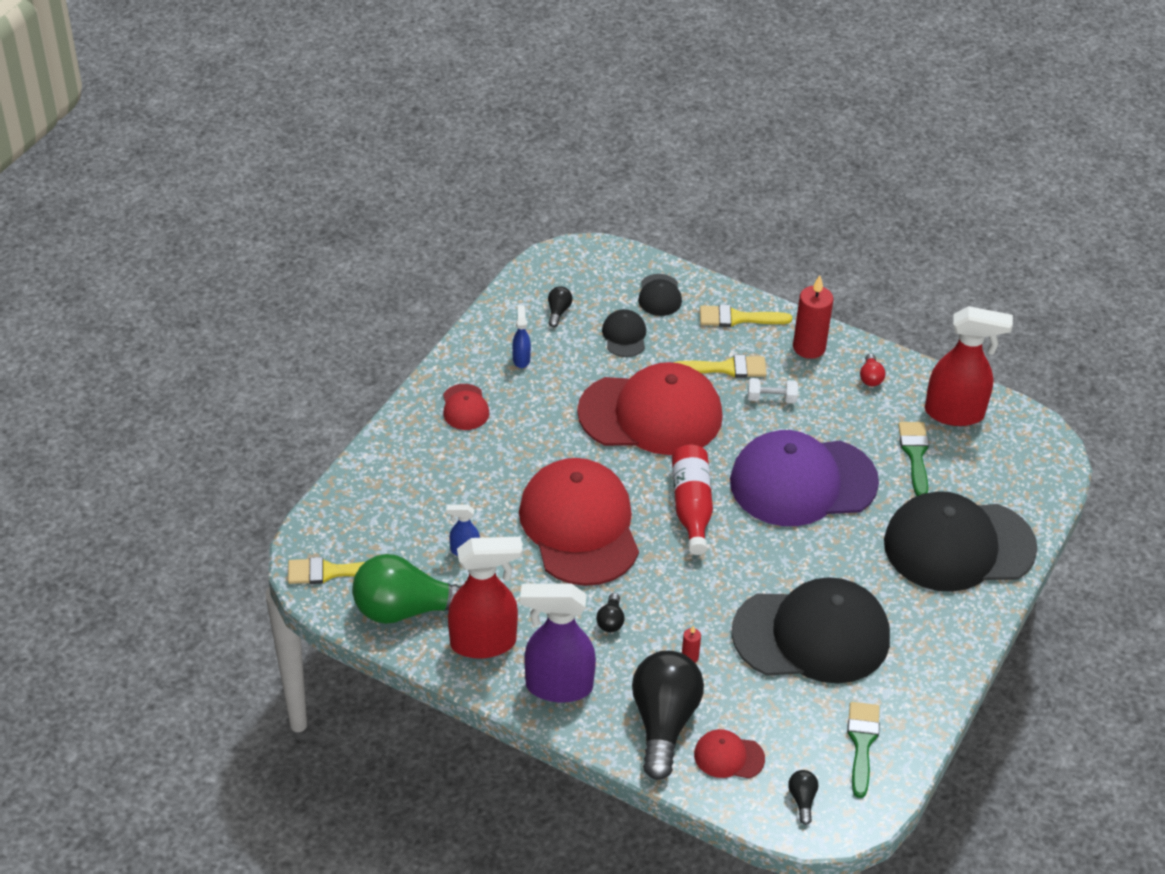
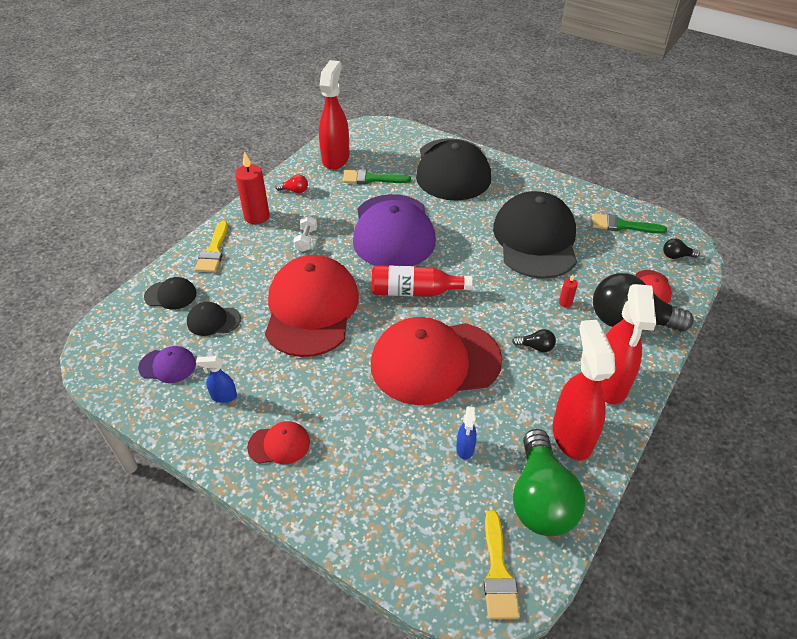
camera: 85 degrees left, 0 degrees up
purple spray bottle [520,584,596,702] -> red spray bottle [602,284,656,405]
black light bulb [548,286,573,327] -> purple cap [138,346,196,383]
yellow brush [673,355,767,378] -> none

